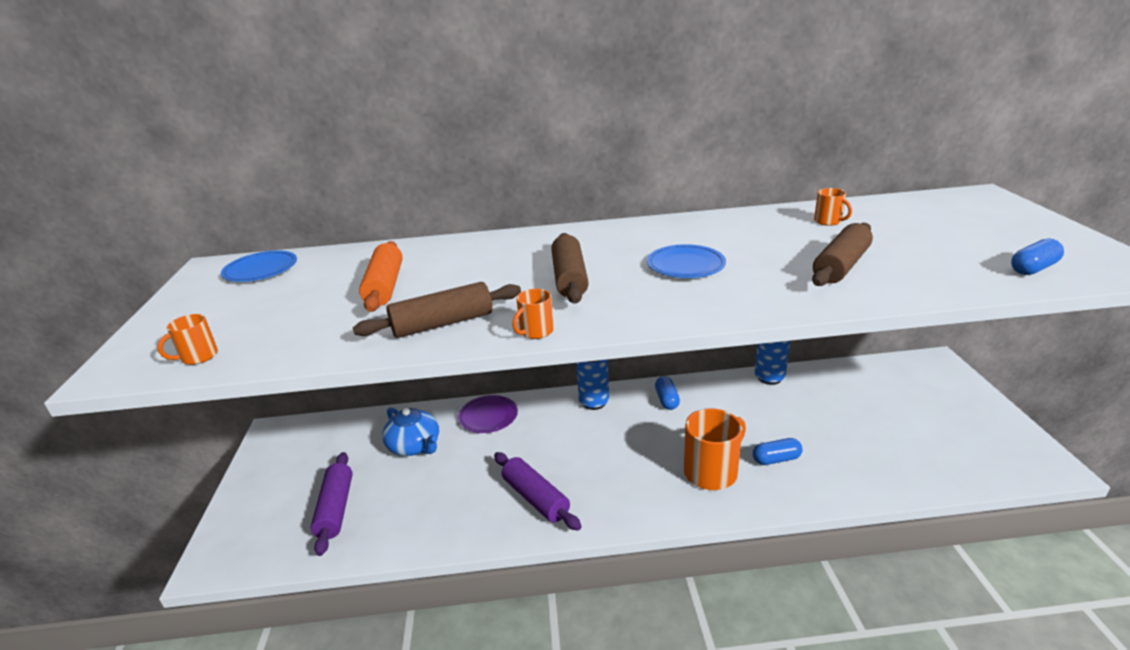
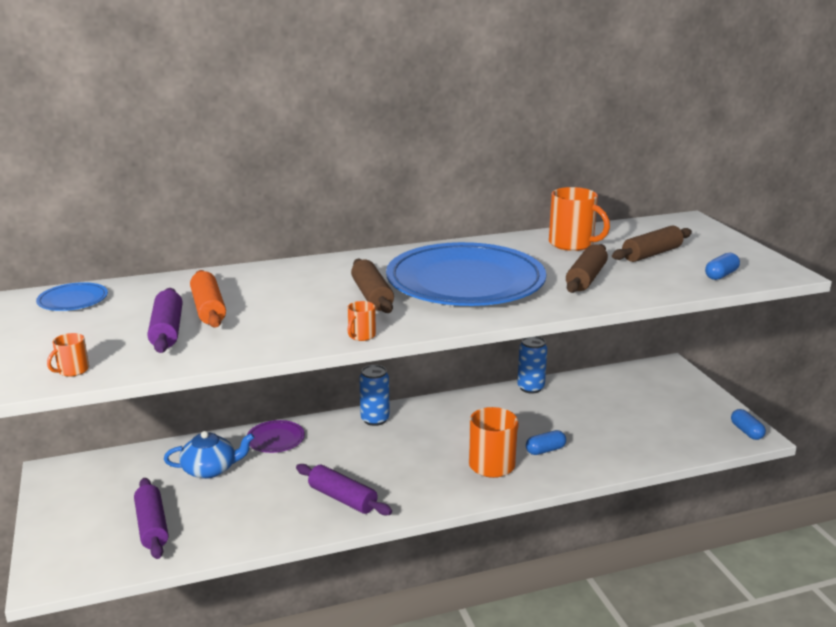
camera: 15 degrees left, 5 degrees down
brown rolling pin [353,282,521,338] -> brown rolling pin moved to [612,226,692,262]
blue teapot [382,408,439,456] -> blue teapot turned 45 degrees counterclockwise [164,431,254,479]
blue plate [647,244,726,278] -> blue plate [386,242,546,306], size x2.46
blue capsule [655,376,680,410] -> blue capsule moved to [731,409,766,440]
orange mug [814,188,852,226] -> orange mug [549,187,610,251], size x2.05
none -> purple rolling pin [148,288,182,353]

